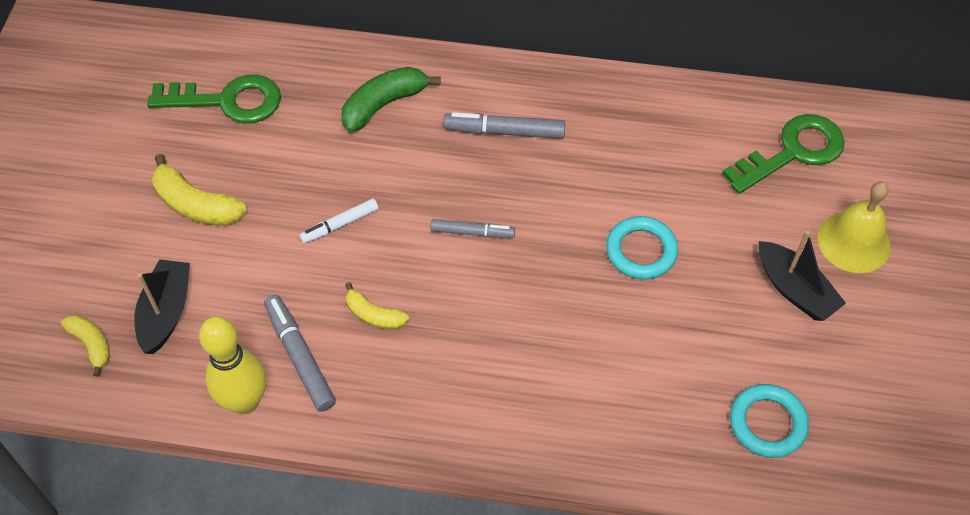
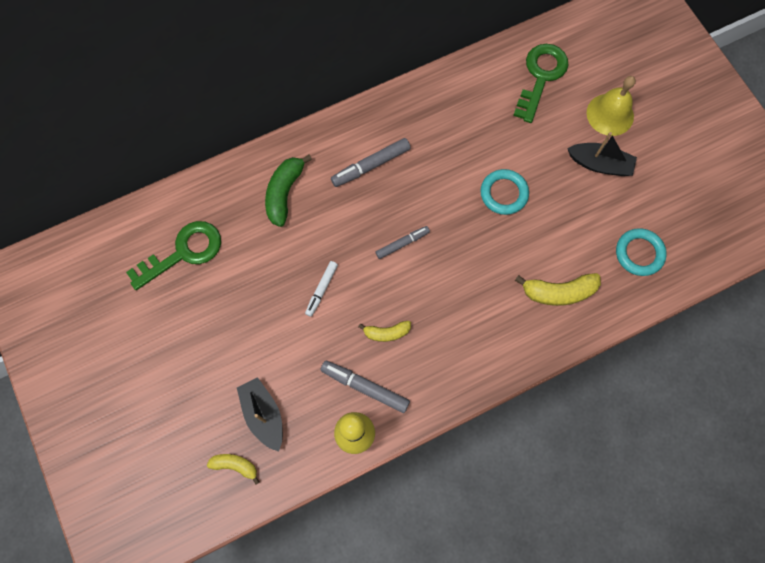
camera: 35 degrees left, 15 degrees up
yellow banana [152,154,247,225] -> yellow banana moved to [515,273,601,306]

